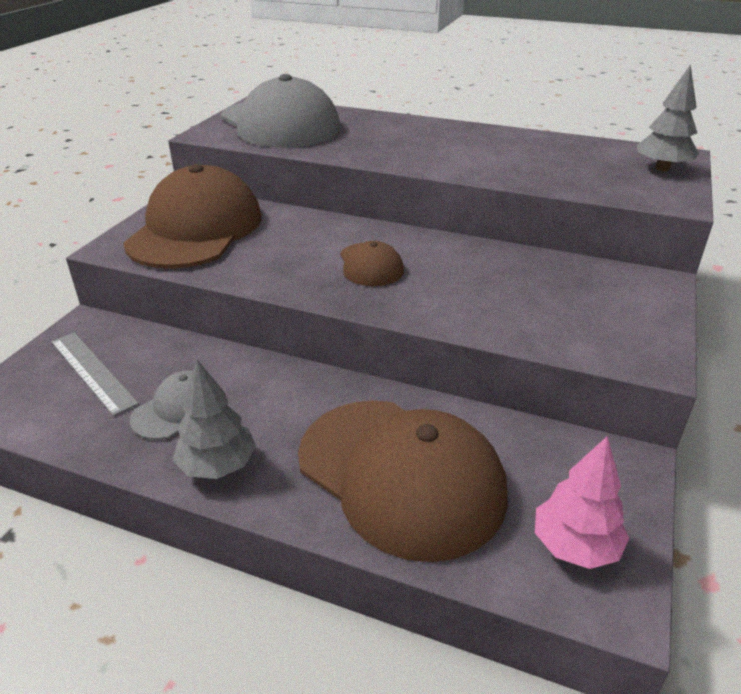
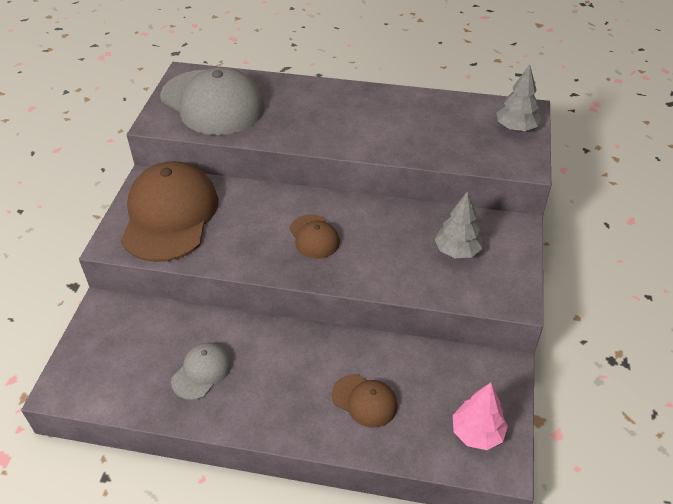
camera: 10 degrees left, 10 degrees up
grey ruler [51,332,139,416] -> none
grey tree [173,360,256,479] -> grey tree moved to [435,191,483,258]
brown cap [298,400,508,562] -> brown cap [332,374,398,428], size x0.47

